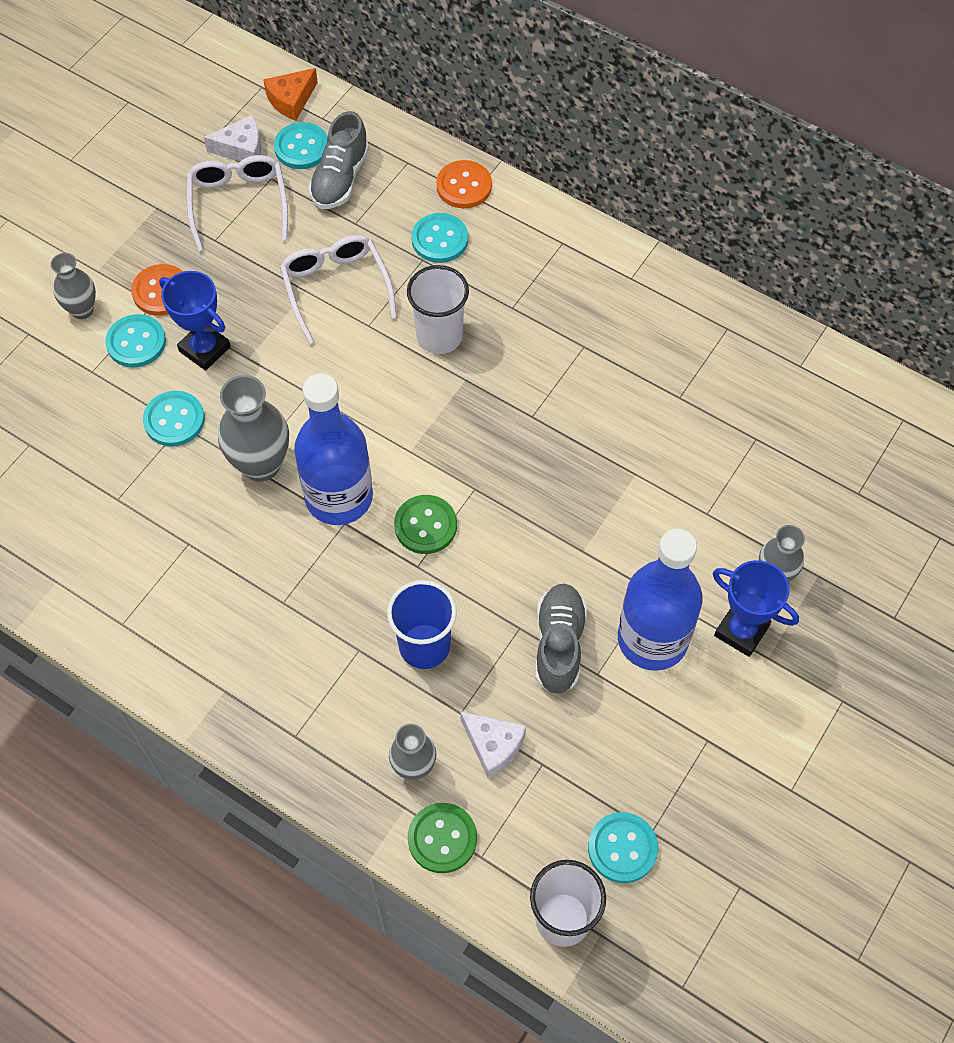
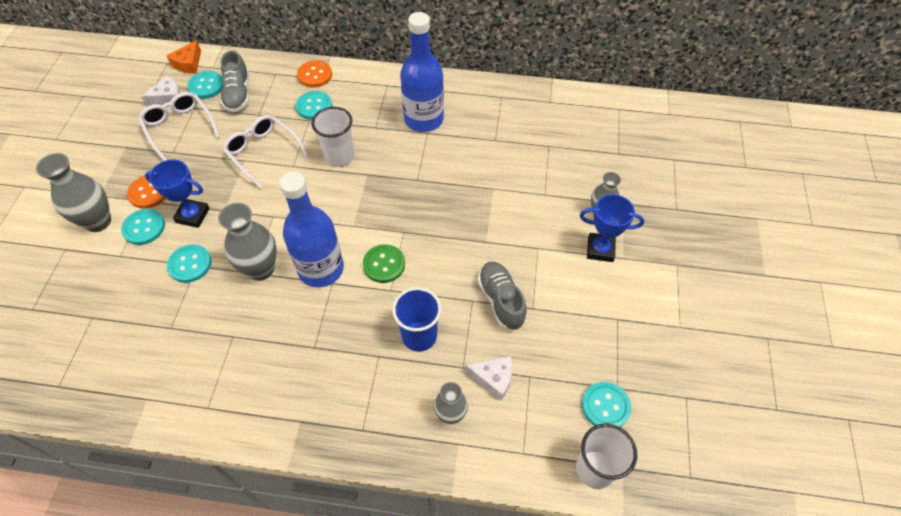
camera: 25 degrees left, 5 degrees down
grey vase [50,253,96,319] -> grey vase [36,153,111,232], size x1.63
green button [408,803,477,873] -> none
blue bottle [618,529,702,671] -> blue bottle moved to [400,12,444,132]

